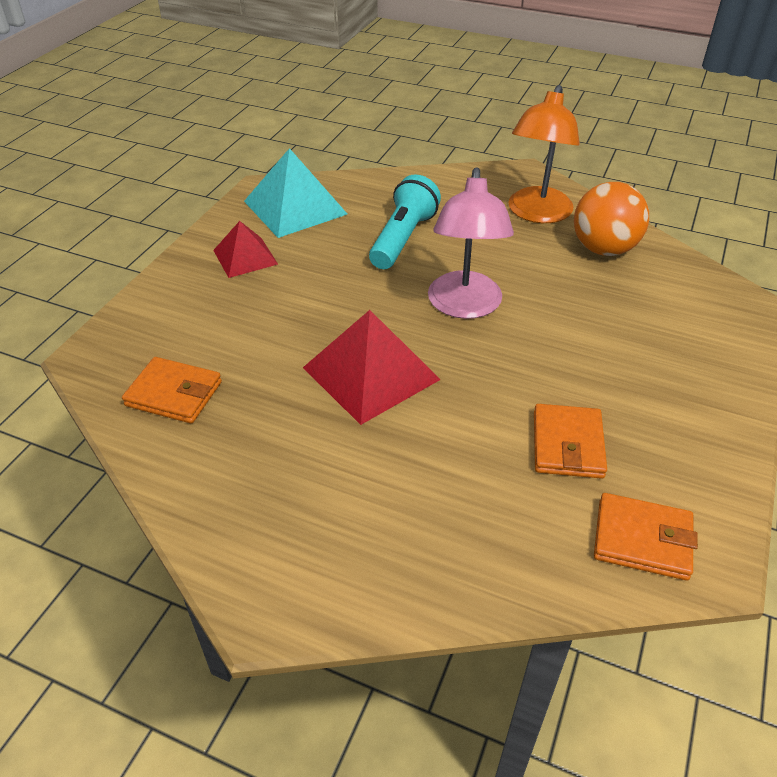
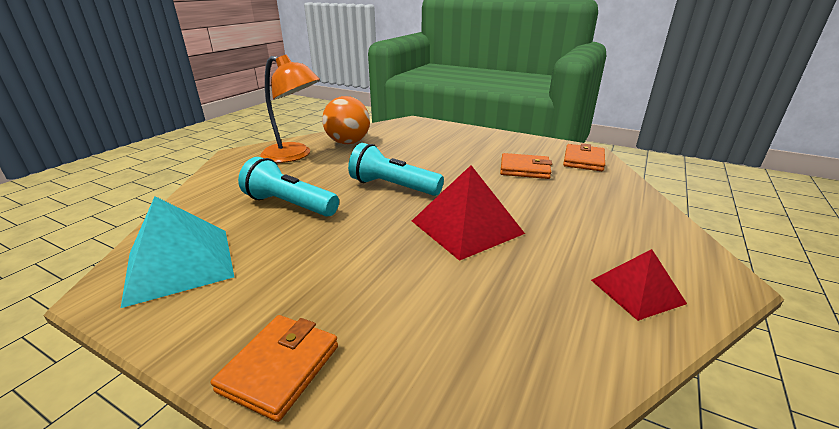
camera: 85 degrees left, 15 degrees down
orange wallet [122,357,222,424] -> orange wallet moved to [211,315,338,422]
red pyramid [213,221,278,278] -> red pyramid moved to [591,249,687,321]
pink lamp [428,167,514,319] -> turquoise flashlight [348,143,444,196]

